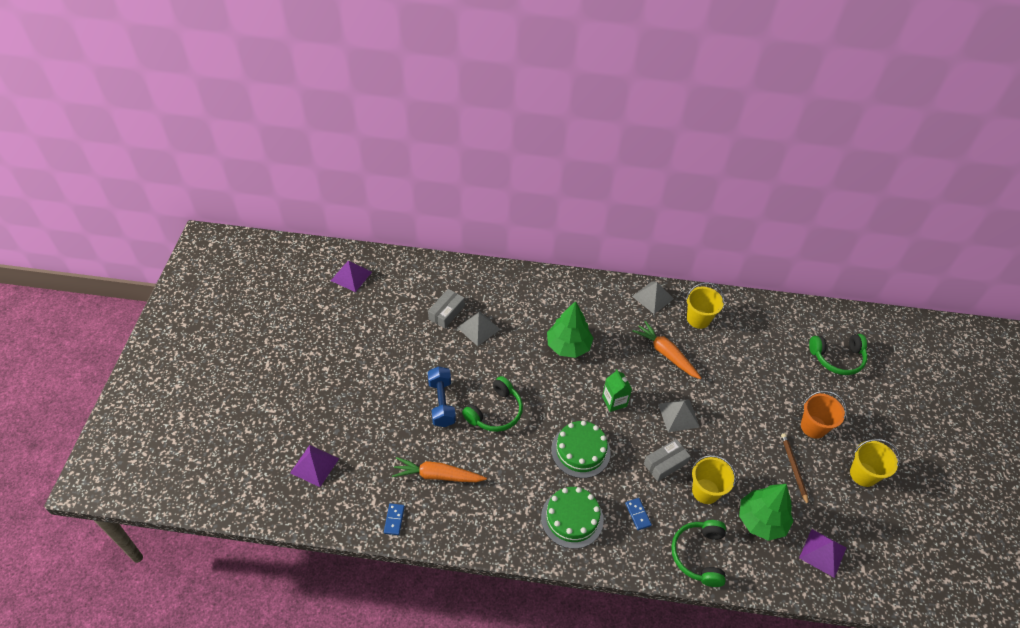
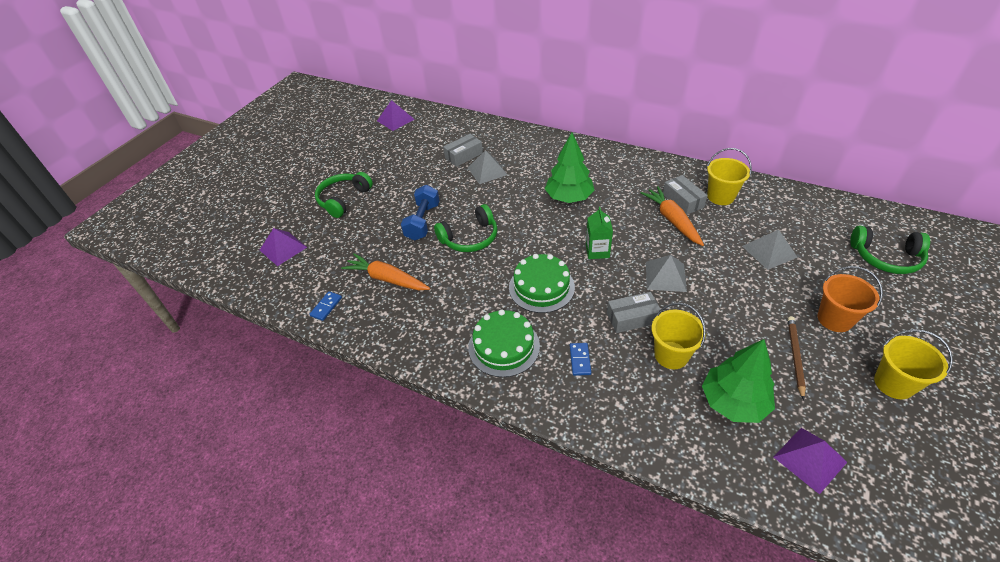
camera: 25 degrees right, 5 degrees down
grey pyramid [632,281,674,314] -> grey pyramid moved to [742,230,798,270]
green headphones [671,520,726,587] -> green headphones moved to [315,172,373,218]
none -> grey box [663,175,708,215]

